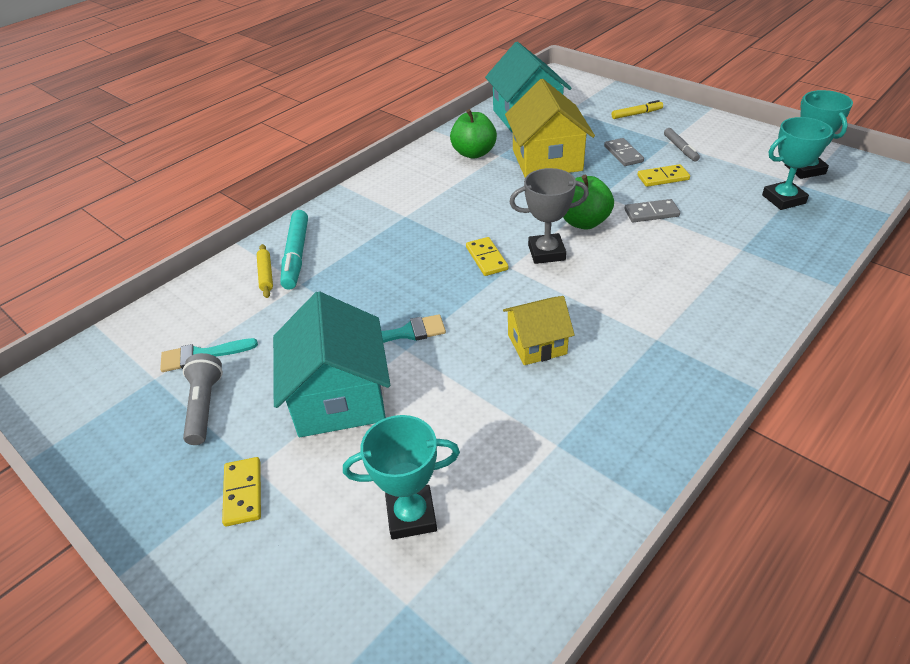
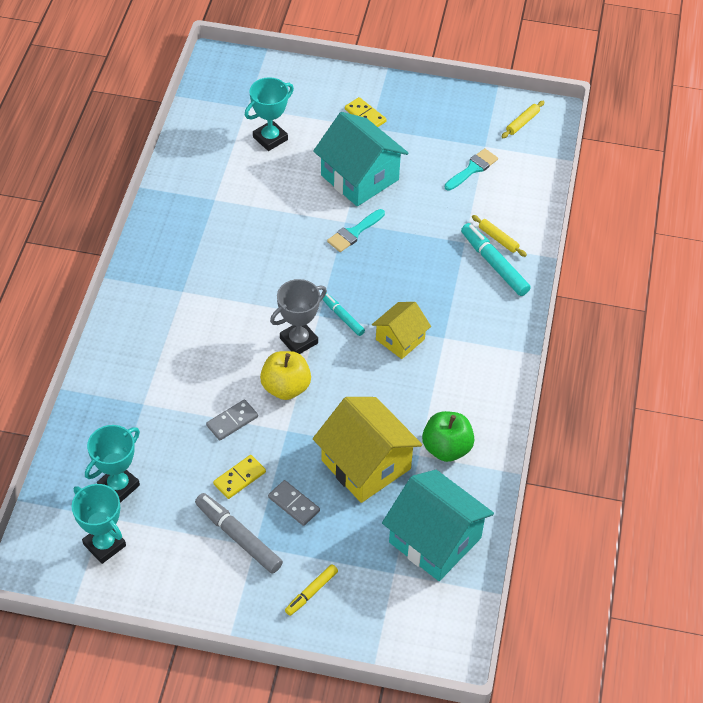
camera: 145 degrees right, 10 degrees up
grey flashlight [183,353,223,445] -> none
yellow domino [466,237,509,276] -> turquoise marker [322,293,365,336]
yellow house [503,296,575,365] -> yellow house moved to [372,302,431,359]
green apple [563,175,614,229] -> yellow apple [260,351,311,400]
grey marker [664,128,700,161] -> grey marker [195,493,283,574], size x1.68
none -> yellow rolling pin [502,101,545,138]

